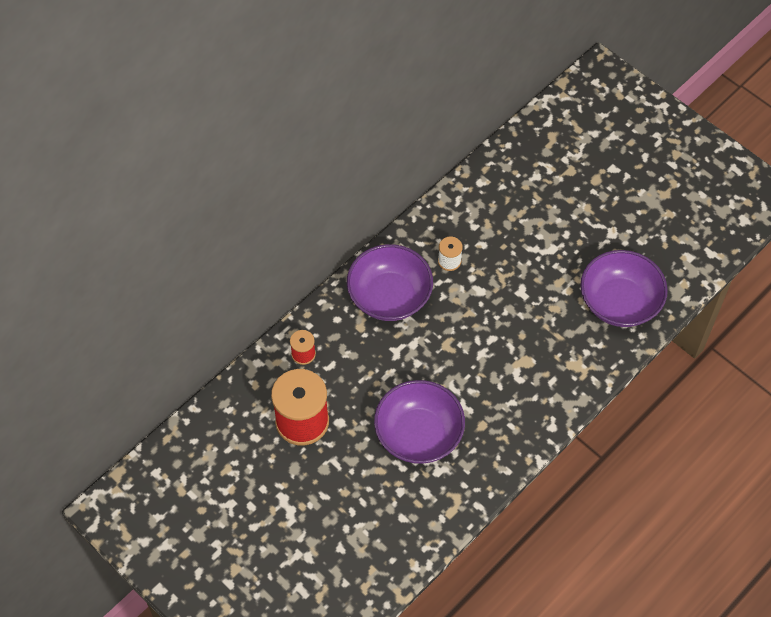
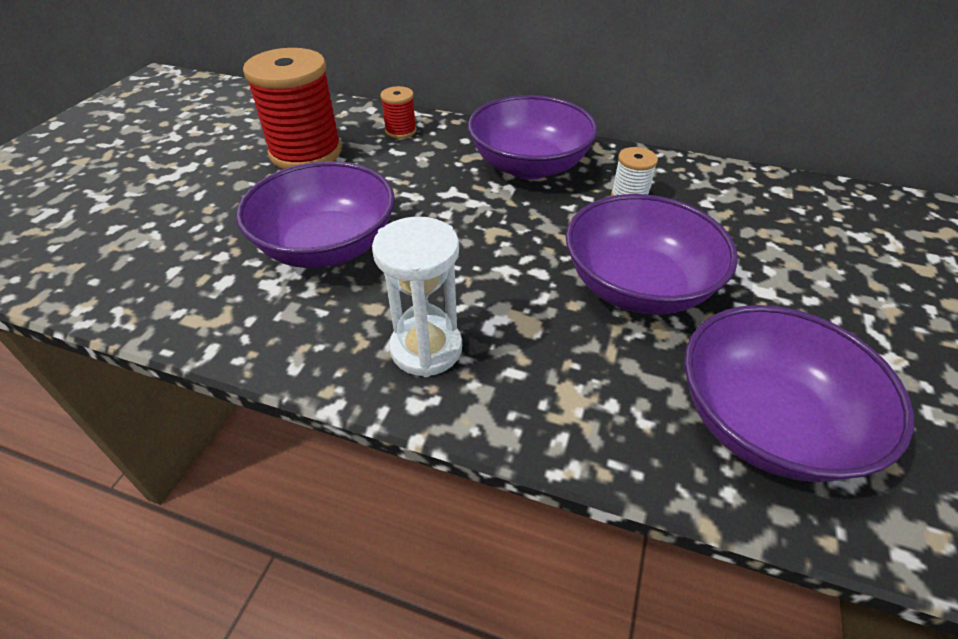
camera: 65 degrees right, 15 degrees down
none -> white hourglass [372,216,462,377]
none -> purple bowl [566,194,738,315]

